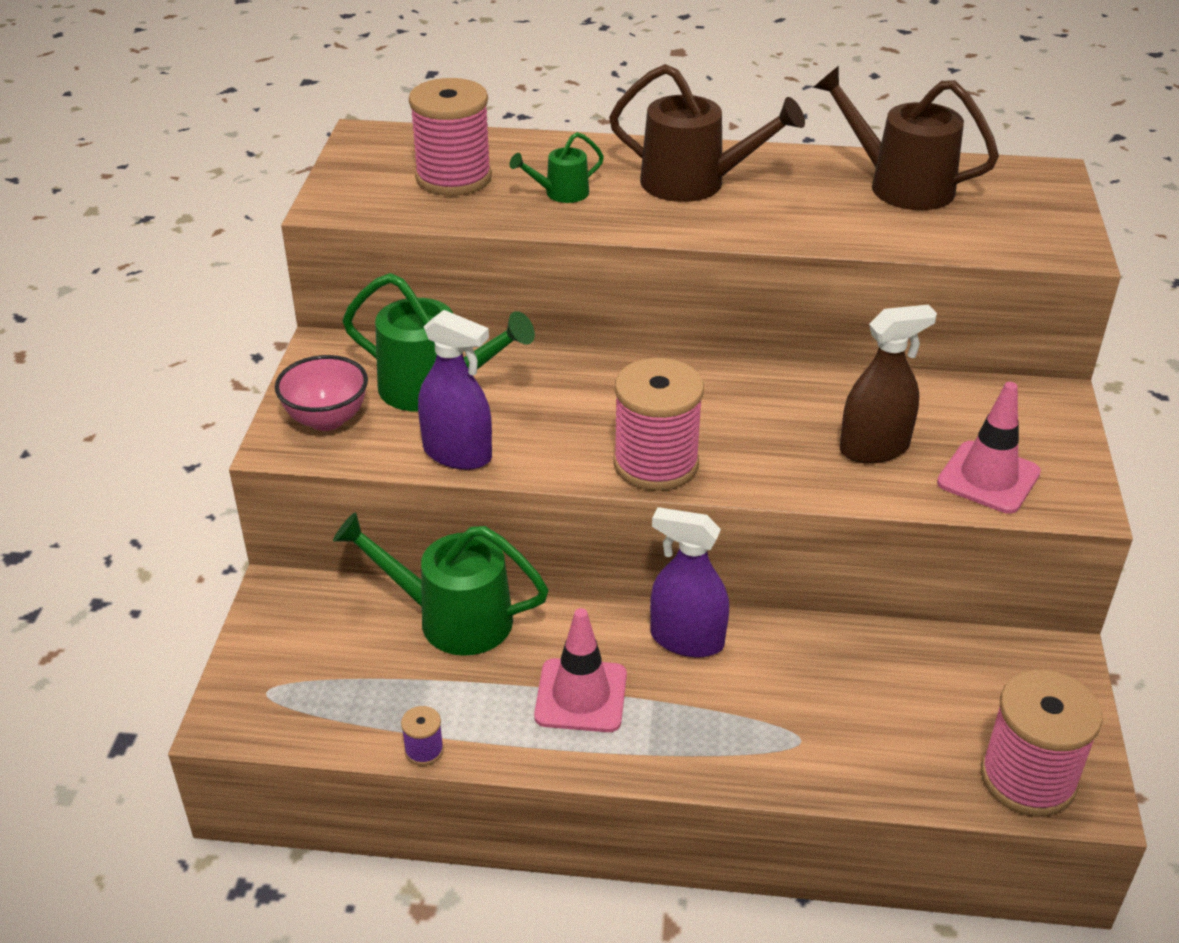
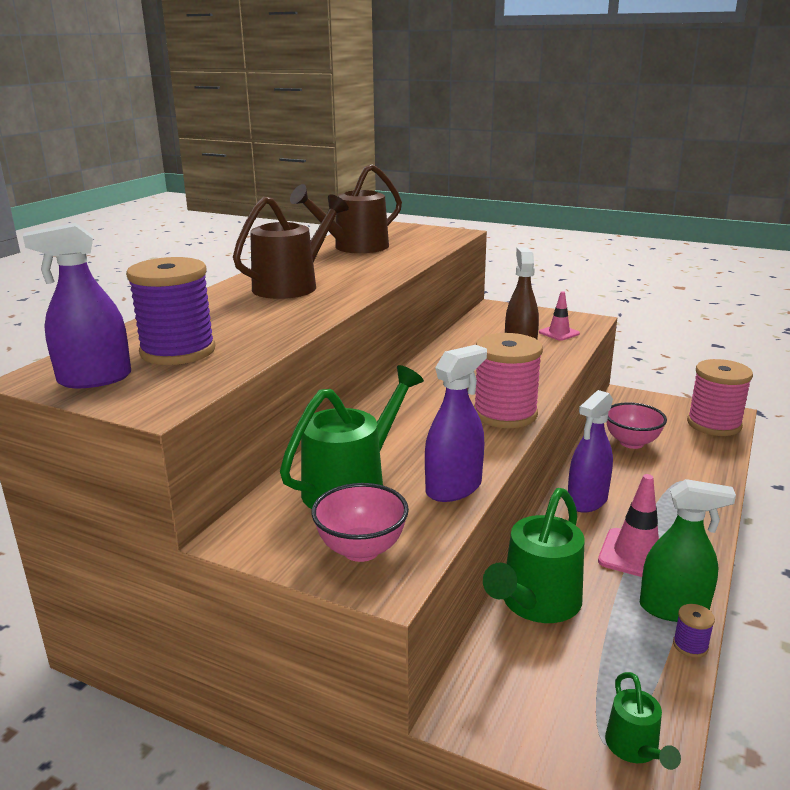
camera: 70 degrees left, 15 degrees down
pink spool [409,78,492,196] -> purple spool [126,257,215,365]
green watering can [510,132,604,203] -> green watering can moved to [605,672,681,770]
pink traffic cone [937,382,1041,514] -> pink traffic cone [539,291,580,341], size x0.63
none -> purple spray bottle [23,223,131,388]
none -> pink bowl [606,402,667,449]
none -> green spray bottle [640,479,736,622]

